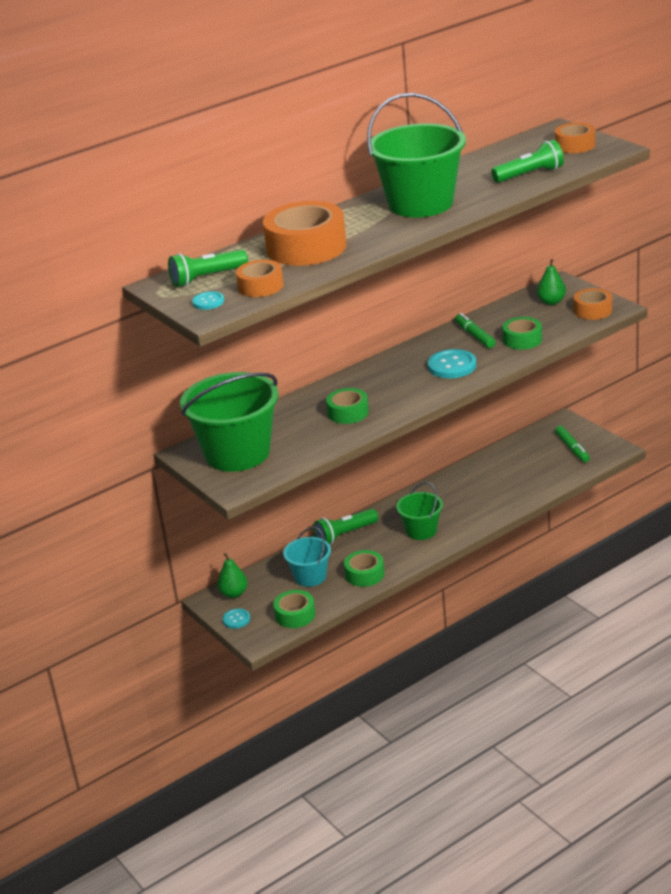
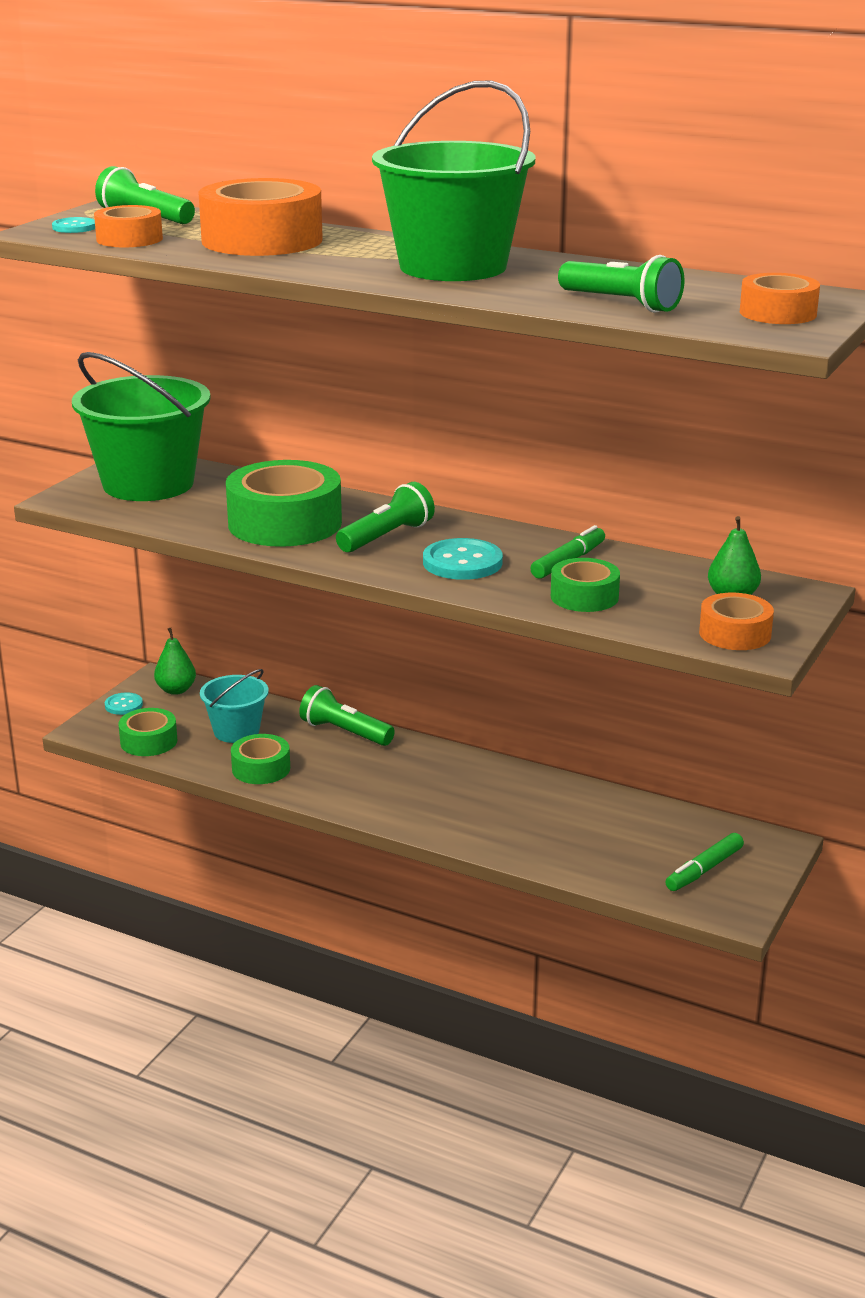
camera: 60 degrees right, 5 degrees down
green tape [326,388,369,424] -> green tape [226,460,342,547], size x1.83
green bucket [396,482,443,540] -> none
none -> green flashlight [336,482,435,552]

